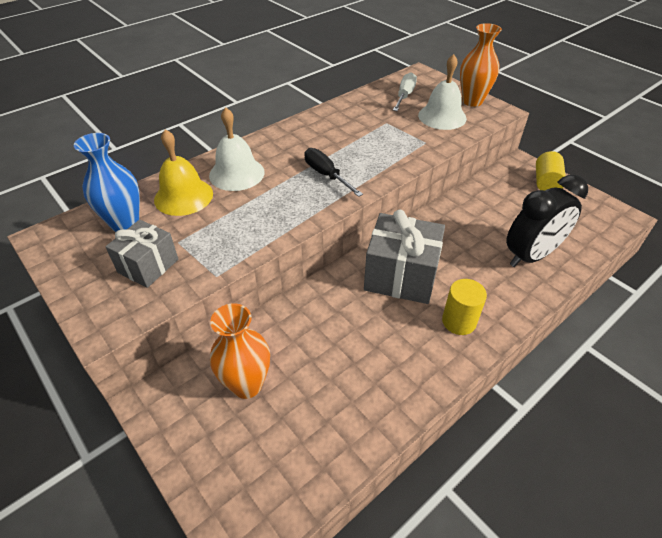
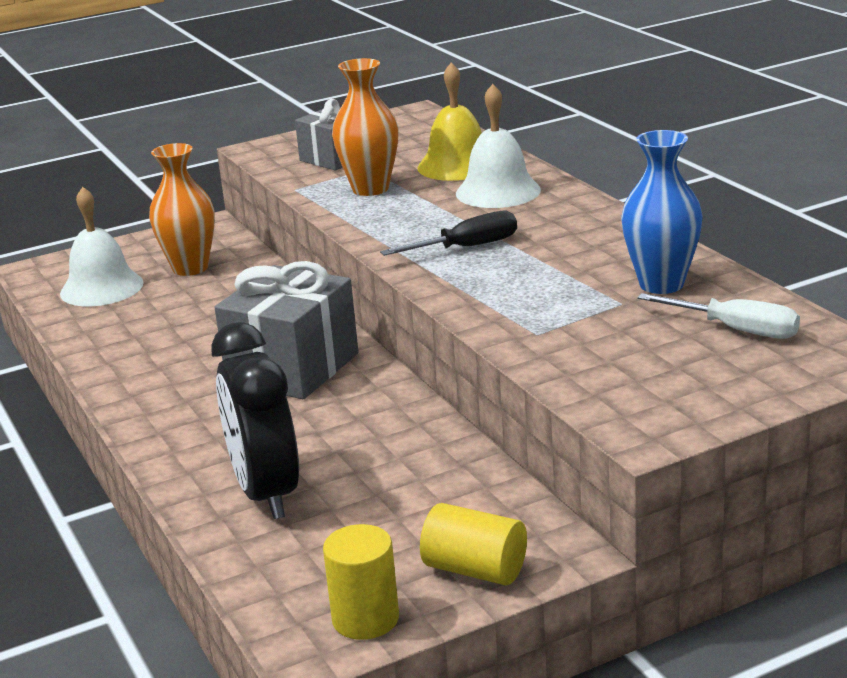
camera: 105 degrees right, 20 degrees down
blue vase [74,133,140,232] -> blue vase moved to [621,130,703,294]
white bell [418,54,467,130] -> white bell moved to [60,187,144,306]
yellow cylinder [442,279,487,335] -> yellow cylinder moved to [323,524,399,640]
orange vase [460,23,502,107] -> orange vase moved to [332,58,399,196]

